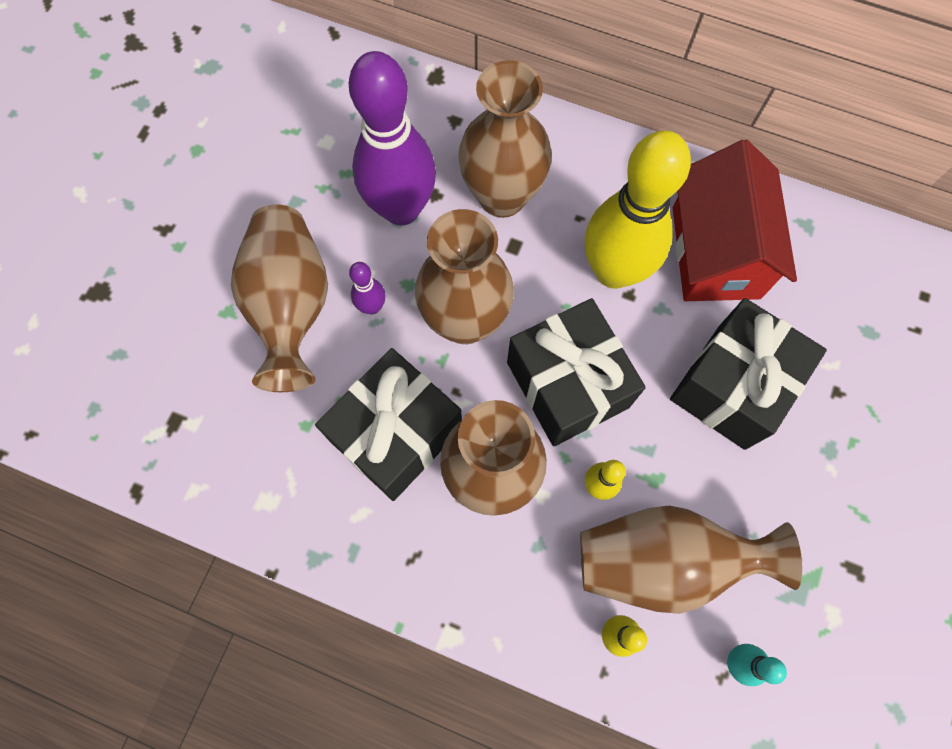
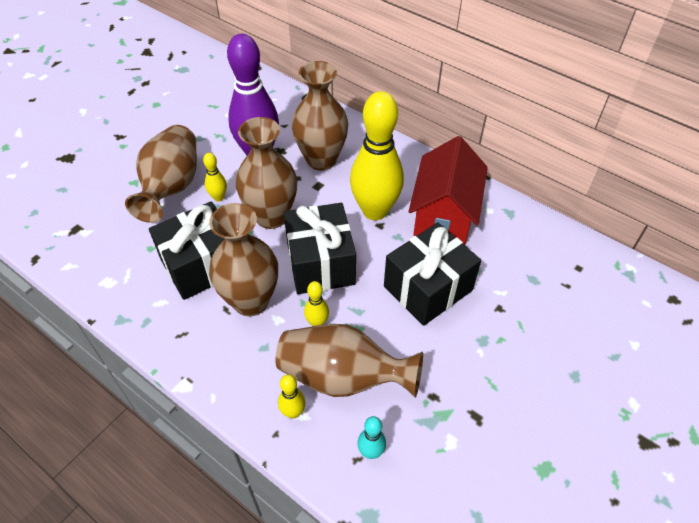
camera: 15 degrees right, 20 degrees down
purple bowling pin [349,262,386,314] -> yellow bowling pin [203,153,227,201]

